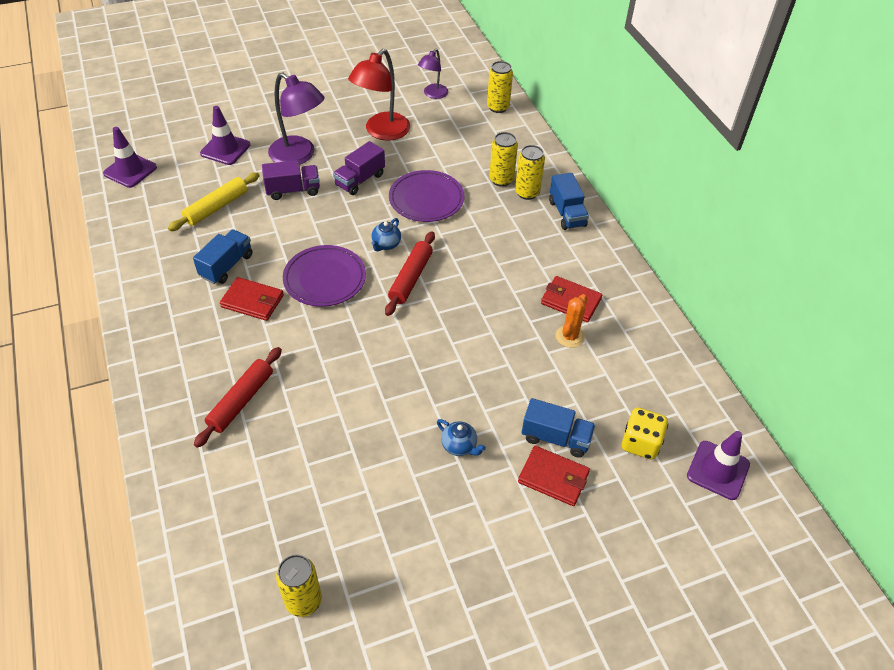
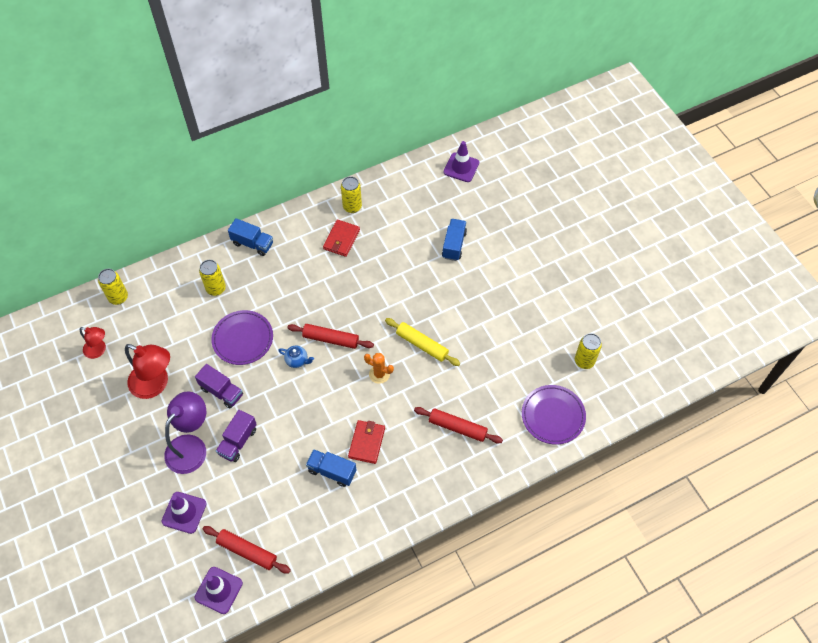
camera: 95 degrees left, 10 degrees up
yellow rolling pin [168,172,260,231] -> yellow rolling pin moved to [385,318,461,366]
purple truck [262,160,320,200] -> purple truck turned 135 degrees counterclockwise [216,410,257,462]
purple plate [283,245,366,307] -> purple plate moved to [522,385,586,445]
purple lamp [418,49,448,99] -> red lamp [80,327,106,359]
blue teapot [437,419,486,456] -> none
yellow can [515,145,545,200] -> yellow can moved to [341,176,362,213]
red wallet [518,446,590,506] -> none
blue truck [549,173,589,230] -> blue truck turned 45 degrees clockwise [228,218,273,256]
orange cactus [556,294,587,348] -> orange cactus moved to [364,353,394,384]
yellow dice [622,408,668,460] -> none
none -> red rolling pin [203,526,291,574]

